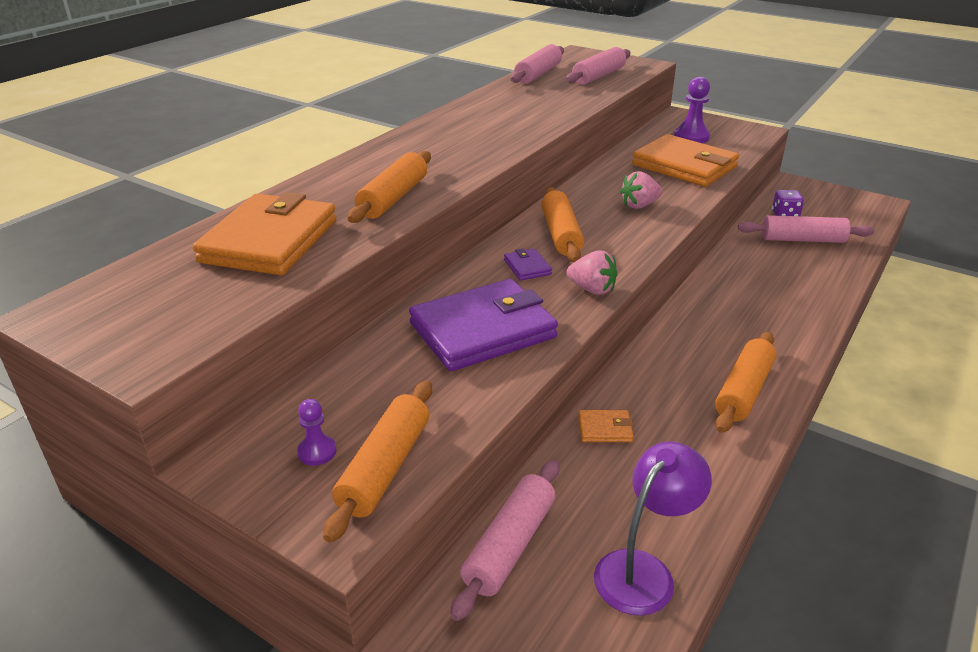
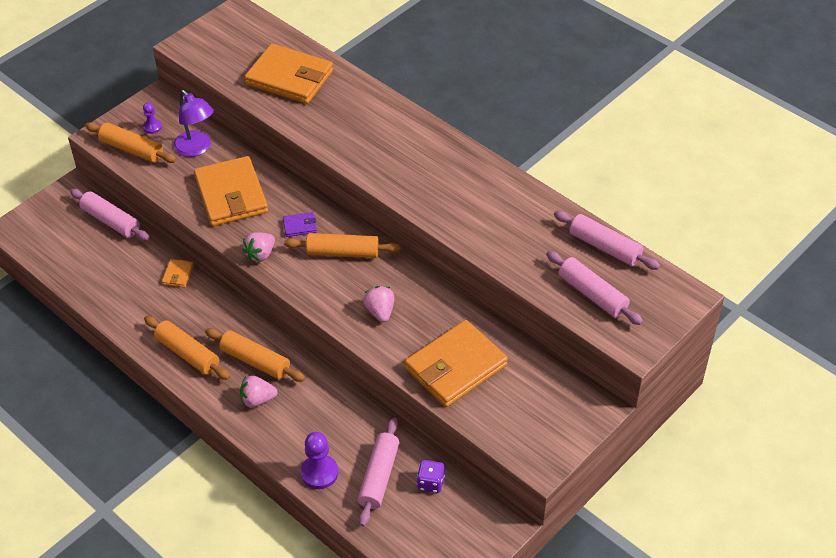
camera: 100 degrees right, 15 degrees up
orange rolling pin [348,151,431,223] -> orange rolling pin moved to [205,328,305,382]
purple wallet [409,279,558,371] -> orange wallet [194,156,268,226]
purple lamp [594,442,712,616] -> purple lamp moved to [173,90,214,157]
purple pawn [674,77,710,143] -> purple pawn moved to [301,432,338,489]
none -> pink strawberry [240,375,278,408]

